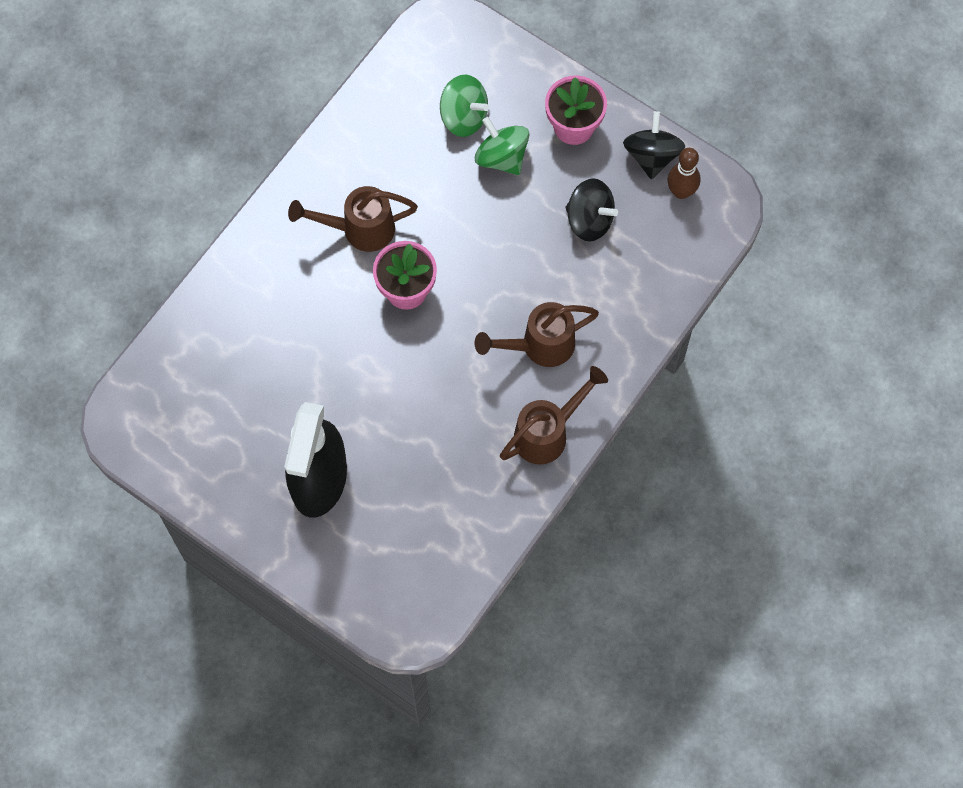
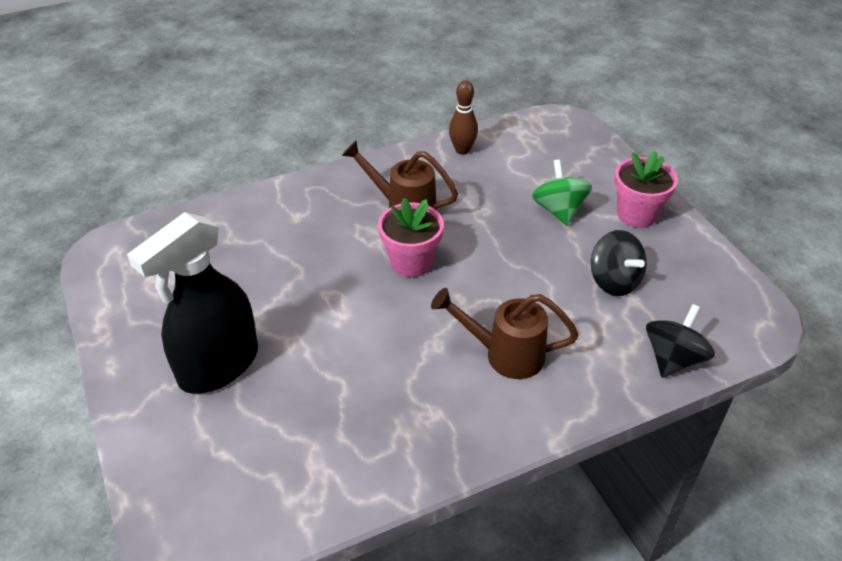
camera: 30 degrees right, 25 degrees down
green spinning top [440,74,489,137] -> none
brown watering can [500,366,608,464] -> none
black spinning top [623,111,685,179] -> black spinning top moved to [646,304,715,378]
brown bowling pin [668,148,700,199] -> brown bowling pin moved to [449,80,478,155]

